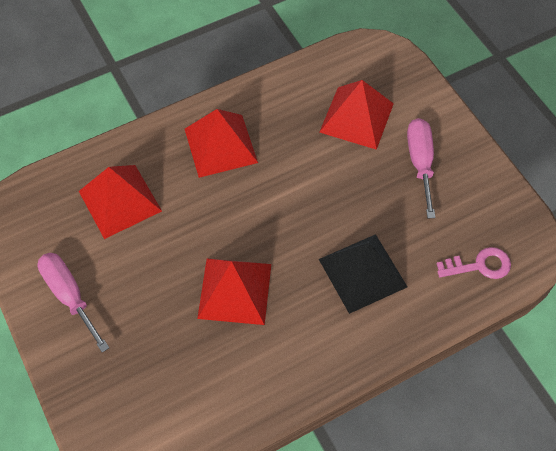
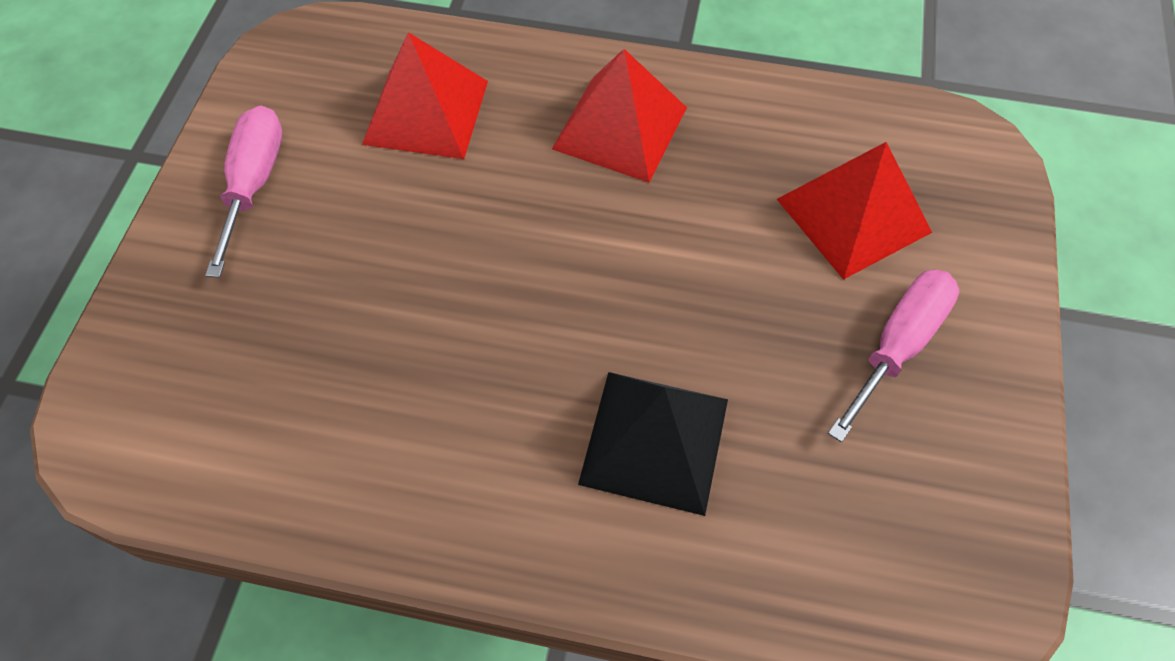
camera: 40 degrees right, 0 degrees up
red pyramid [197,259,271,325] -> none
pink key [437,247,511,279] -> none

